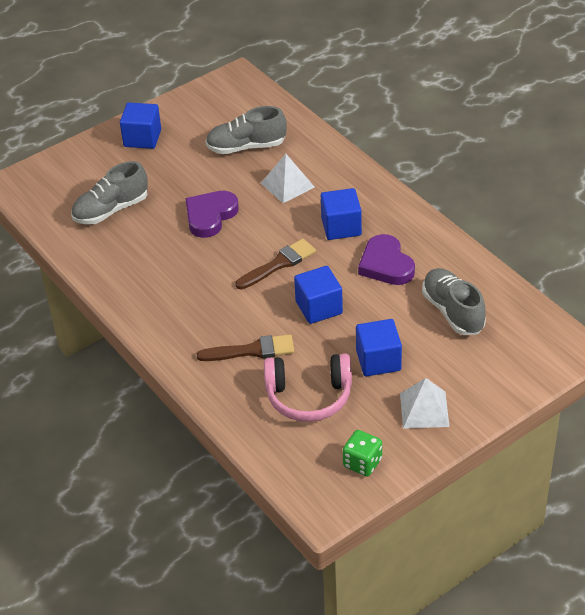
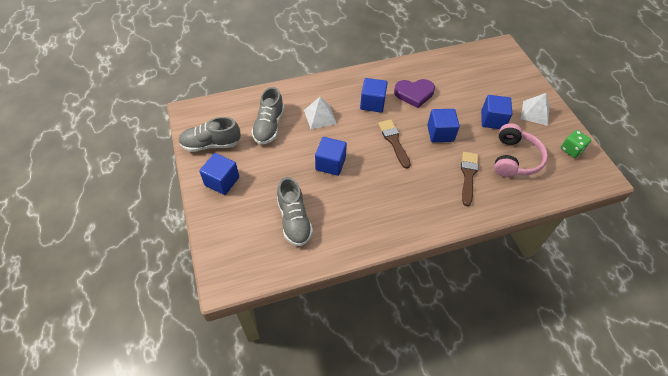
camera: 75 degrees left, 10 degrees up
purple heart [185,191,239,238] -> blue cube [315,137,347,176]
grey shoe [422,268,486,335] -> grey shoe moved to [179,117,241,152]

